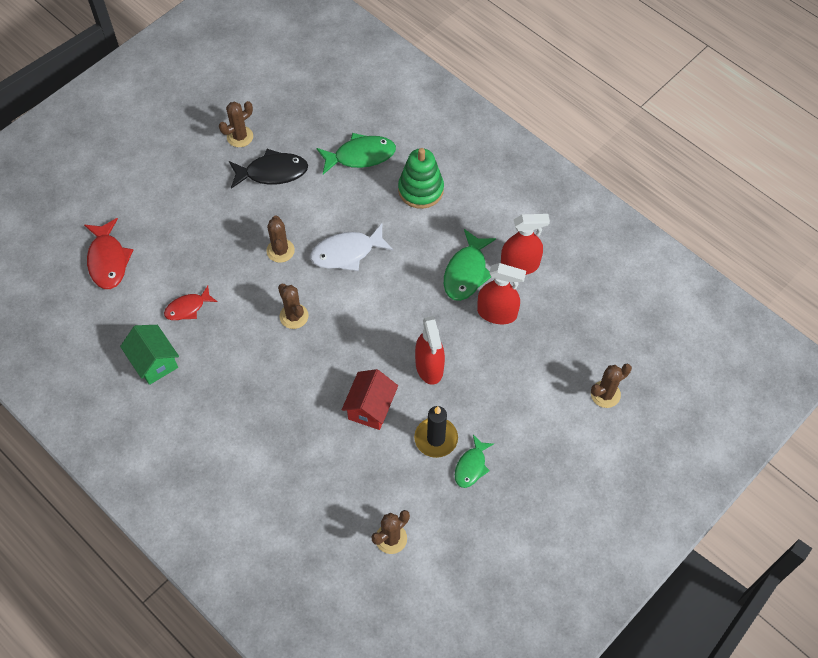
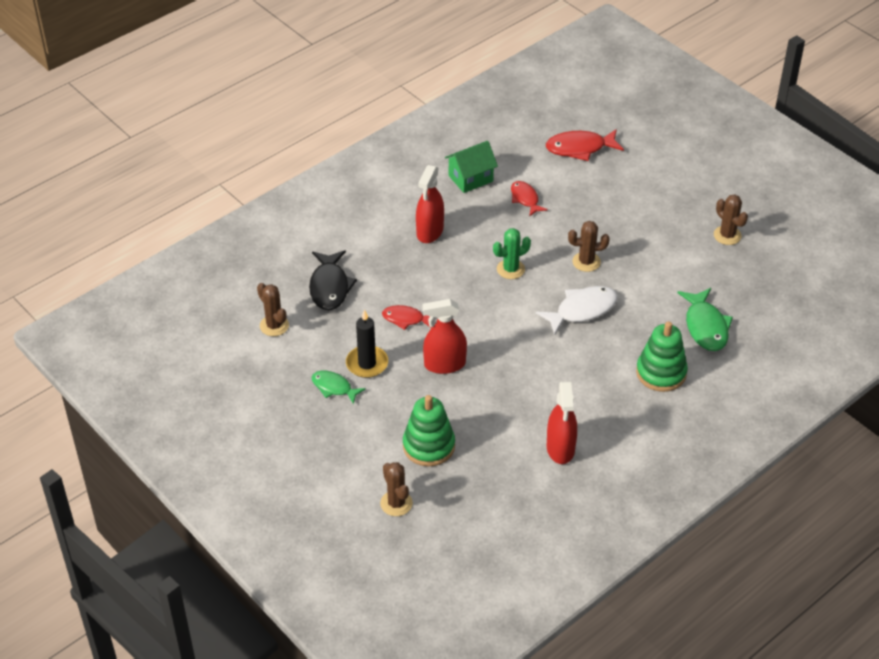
camera: 95 degrees right, 15 degrees down
black fish [229,149,308,189] -> black fish moved to [309,250,357,310]
brown cactus [278,284,309,329] -> green cactus [493,228,531,279]
white fish [310,224,394,271] -> white fish turned 75 degrees clockwise [536,286,618,336]
red house [342,369,398,430] -> red fish [382,305,432,330]
green fish [444,229,496,301] -> none
red spray bottle [477,263,526,324] -> red spray bottle moved to [416,165,444,243]
none -> green stacking toy [403,395,455,466]

